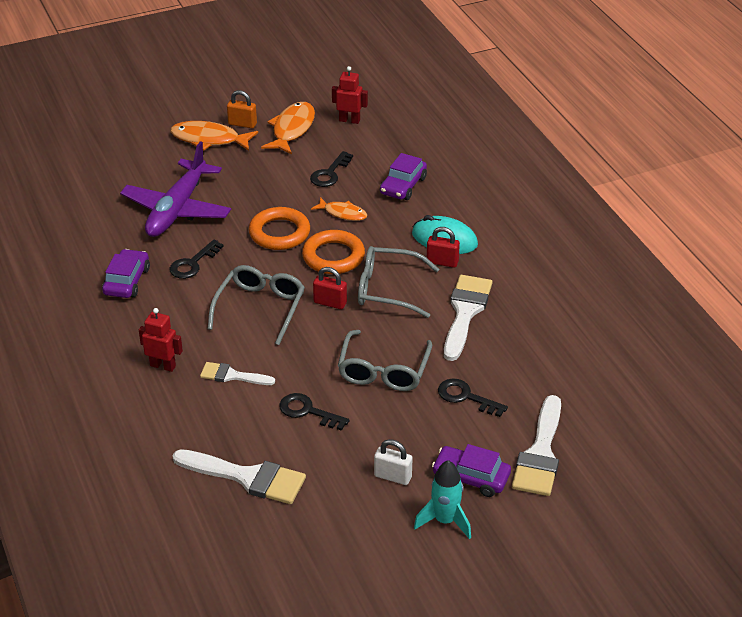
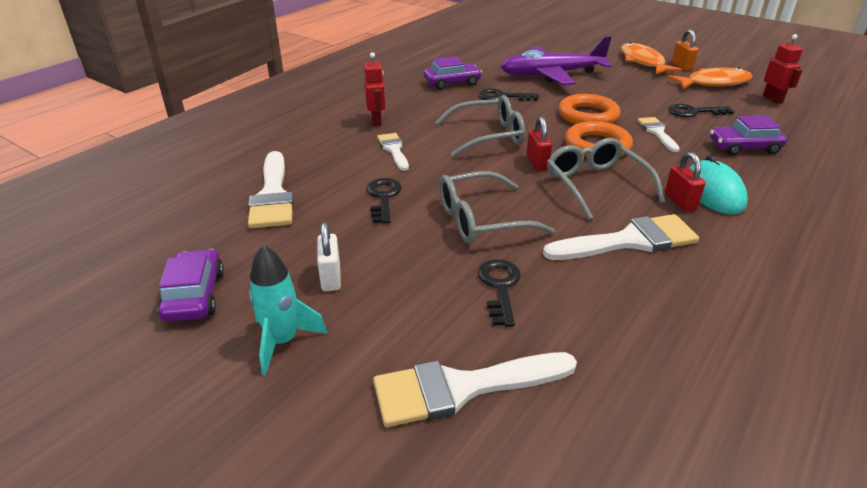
camera: 60 degrees right, 5 degrees down
orange fish [311,197,367,221] -> white brush [637,117,680,152]
purple car [432,444,511,497] -> purple car moved to [158,249,224,322]

